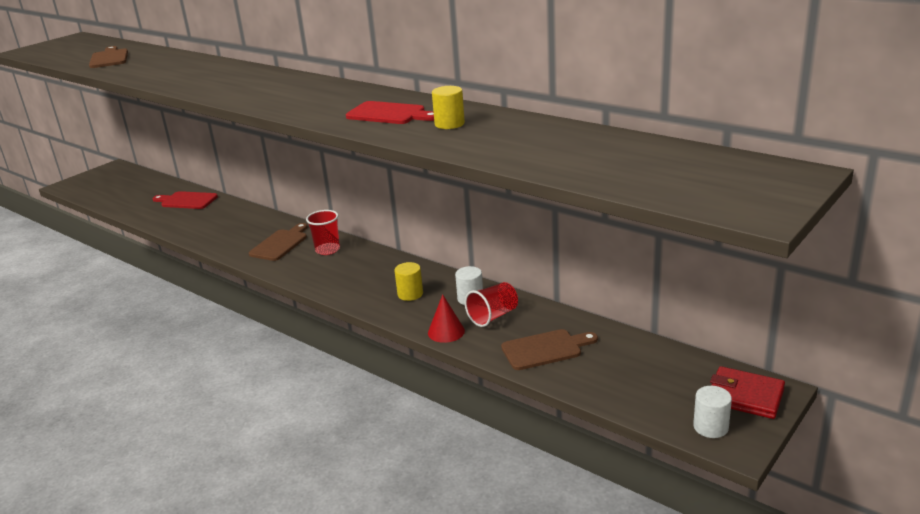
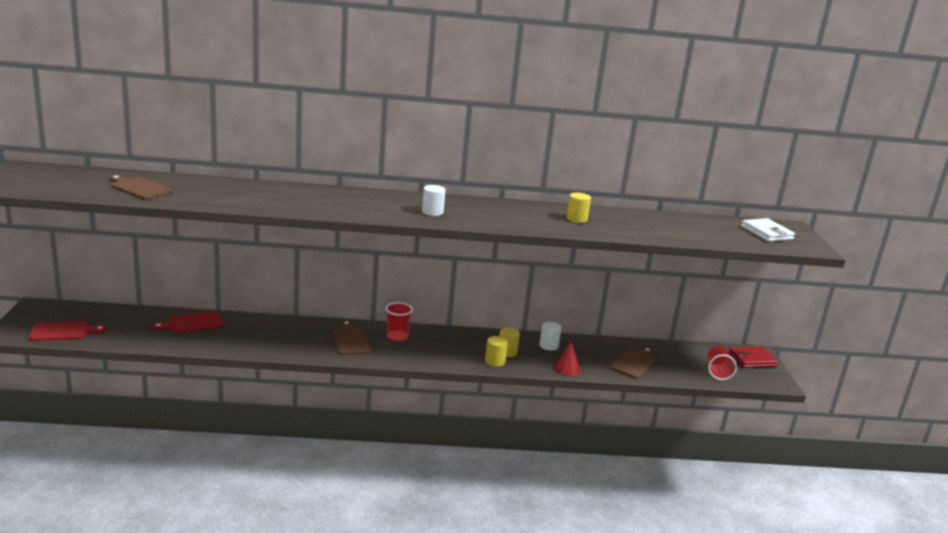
camera: 45 degrees left, 5 degrees down
red cutting board [346,101,434,124] -> red cutting board moved to [29,321,107,341]
red cup [465,282,518,327] -> red cup moved to [708,346,737,380]
white cylinder [693,386,732,438] -> white cylinder moved to [422,185,445,216]
none -> yellow cylinder [485,336,508,366]
none -> white wallet [741,218,795,242]

